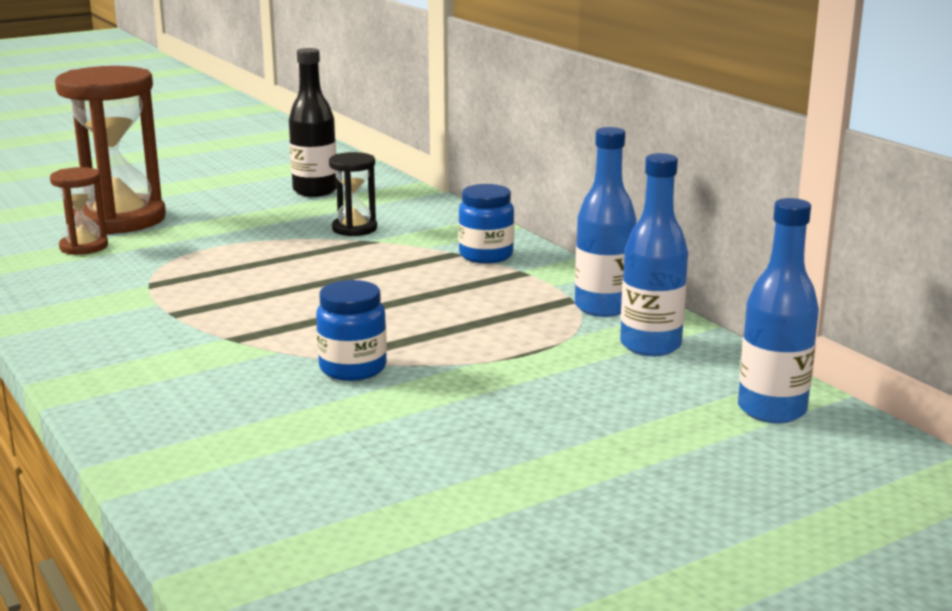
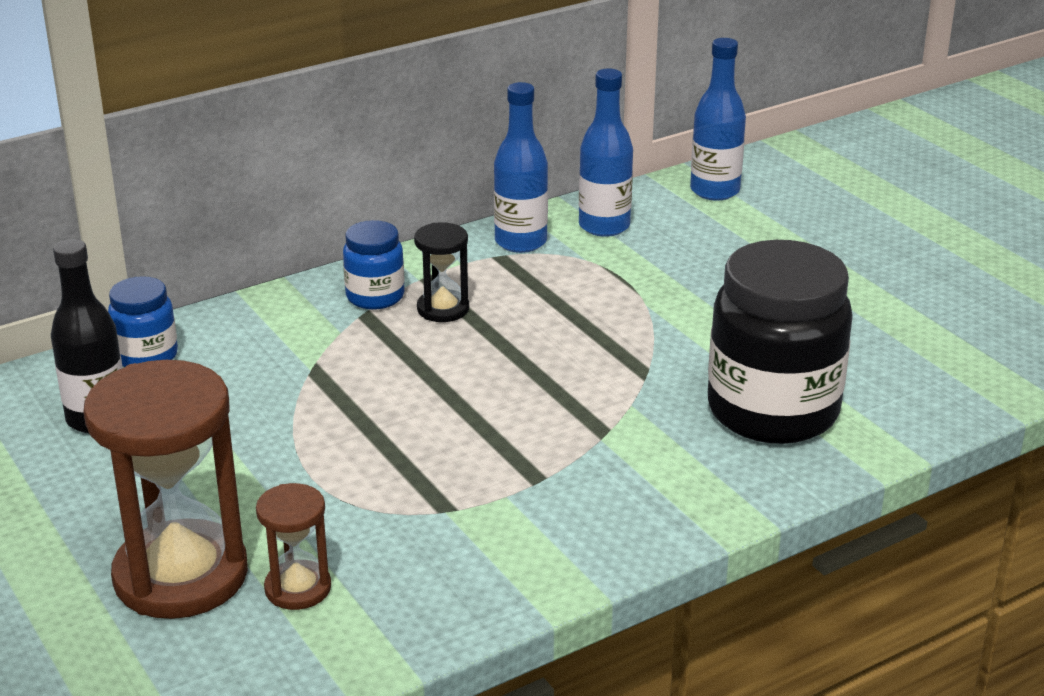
camera: 90 degrees left, 10 degrees up
blue jar [316,280,387,381] -> blue jar moved to [108,276,178,367]
black hourglass [329,152,377,236] -> black hourglass moved to [414,222,469,322]
none -> black jar [708,240,853,444]

